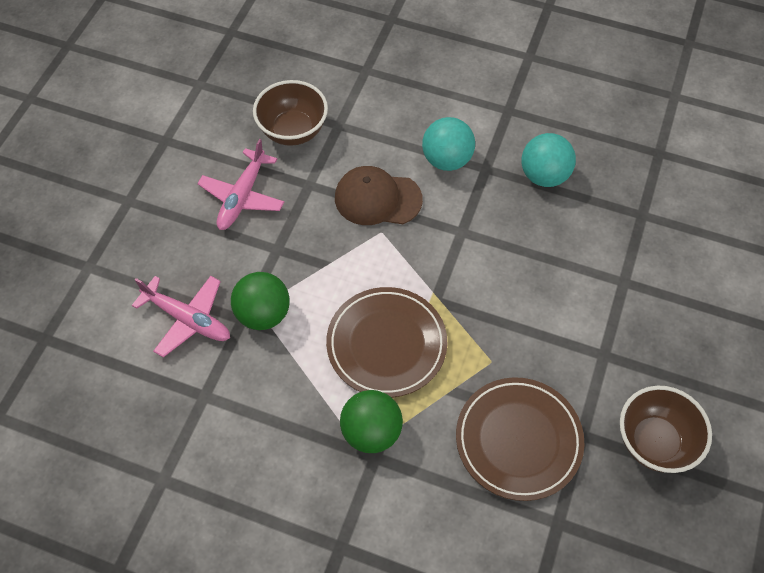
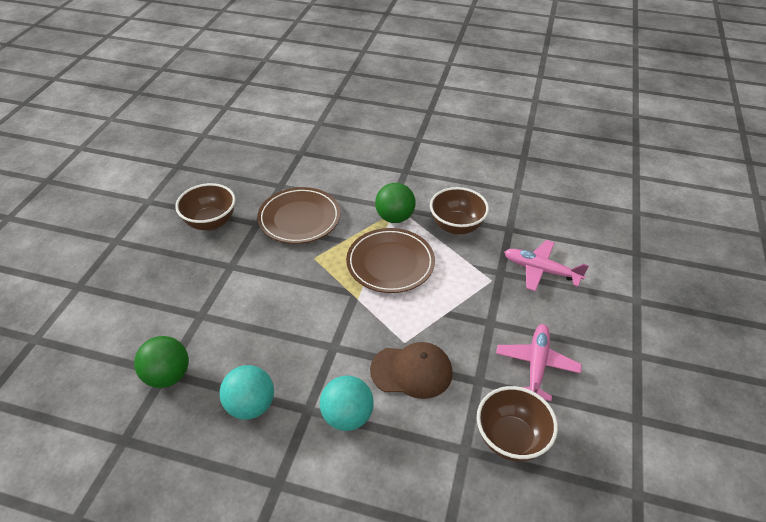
camera: 175 degrees right, 15 degrees down
green ball [231,272,290,330] -> green ball moved to [134,336,189,388]
none -> brown bowl [430,187,489,235]

